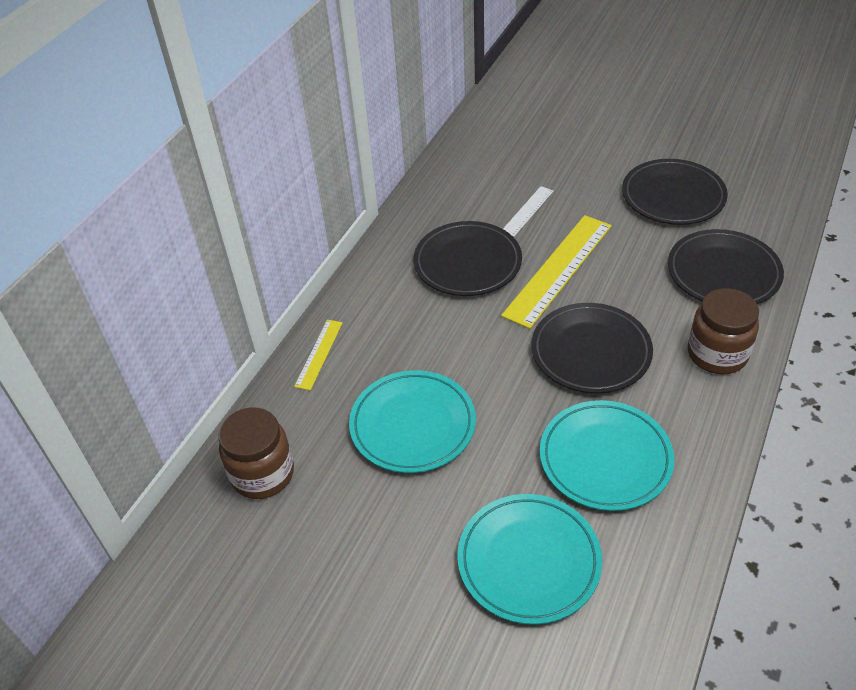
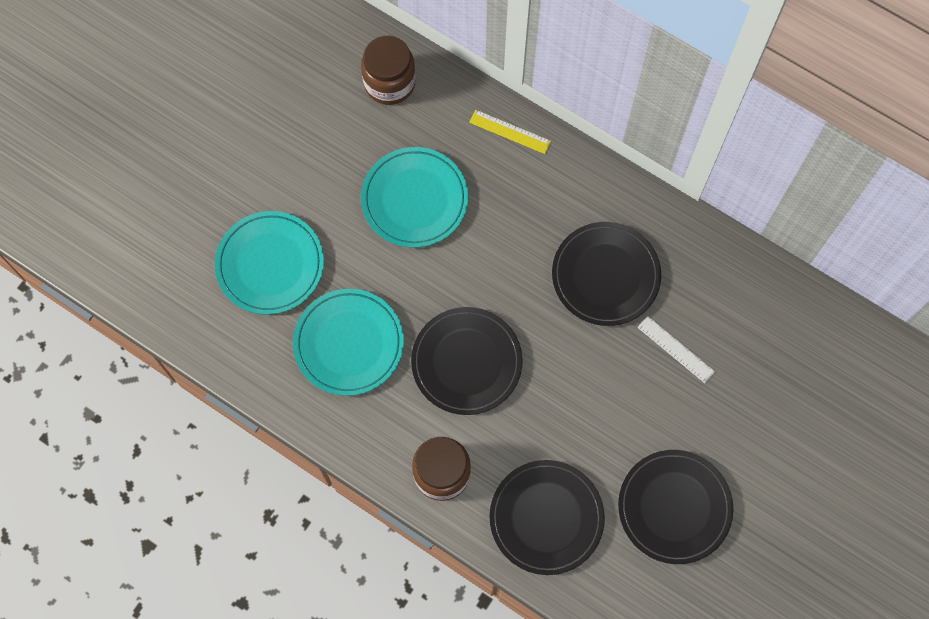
camera: 95 degrees right, 25 degrees up
yellow ruler [501,215,612,329] -> none

